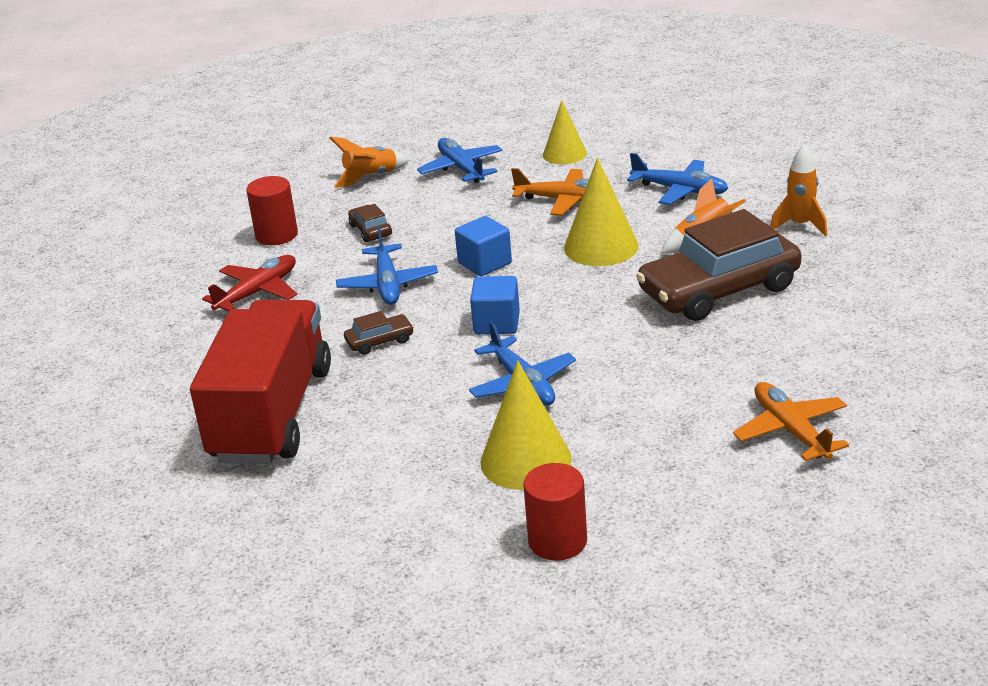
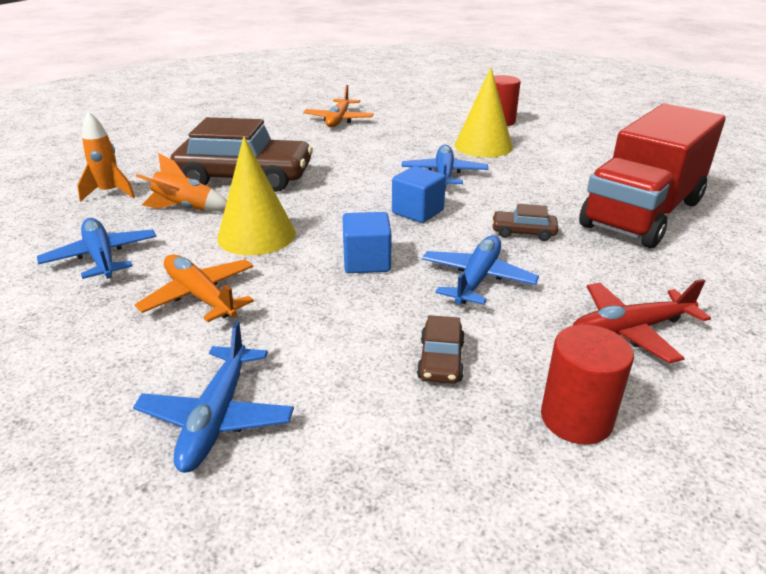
camera: 150 degrees left, 0 degrees up
orange rocket [330,136,409,188] -> none
yellow cone [543,100,587,164] -> none

